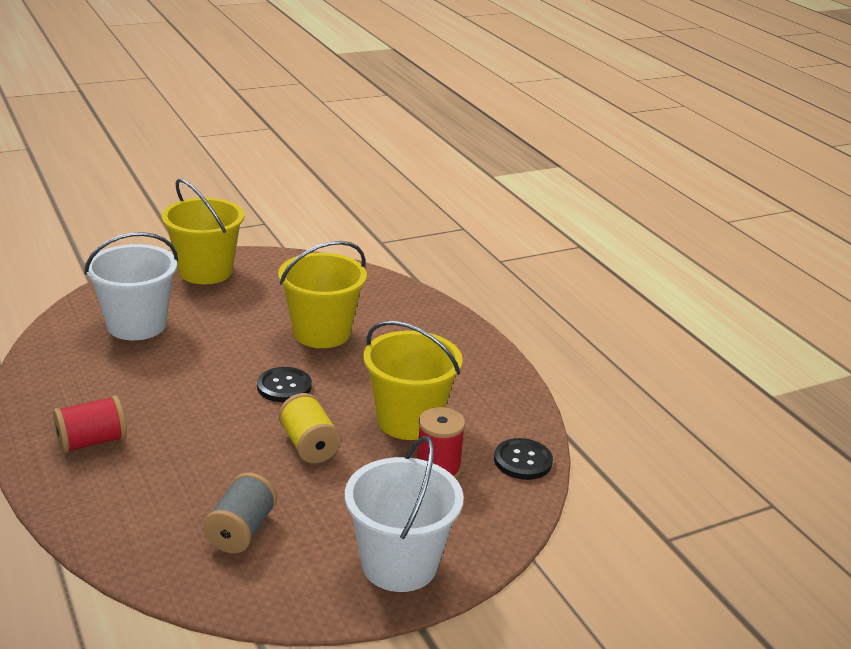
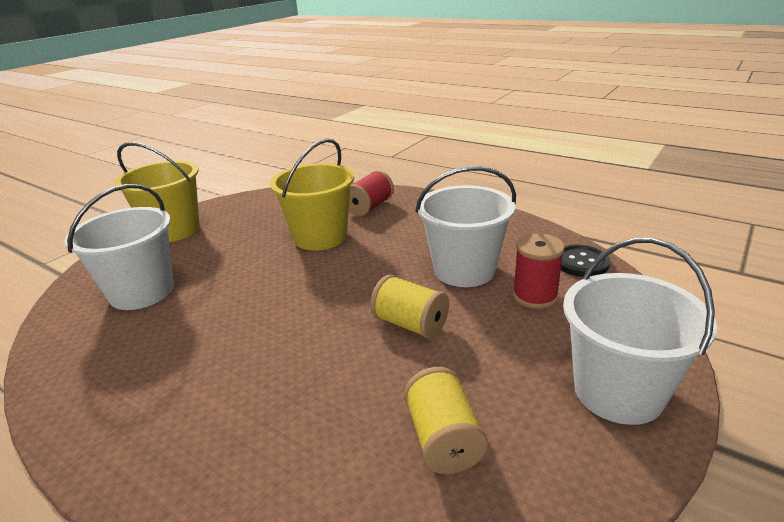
camera: 25 degrees left, 0 degrees up
red spool [53,395,127,454] -> red spool moved to [349,170,394,216]
grey spool [203,472,277,553] -> yellow spool [404,367,488,474]
black button [257,367,312,402] -> none
yellow bucket [363,321,463,440] -> white bucket [415,166,516,287]

